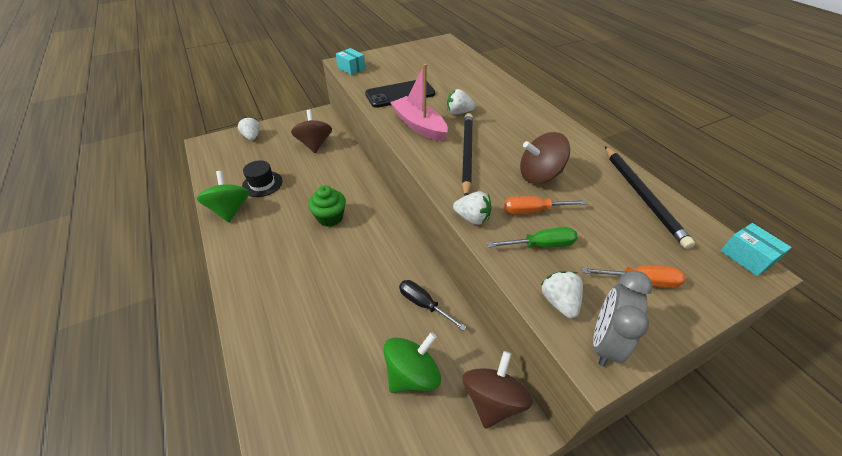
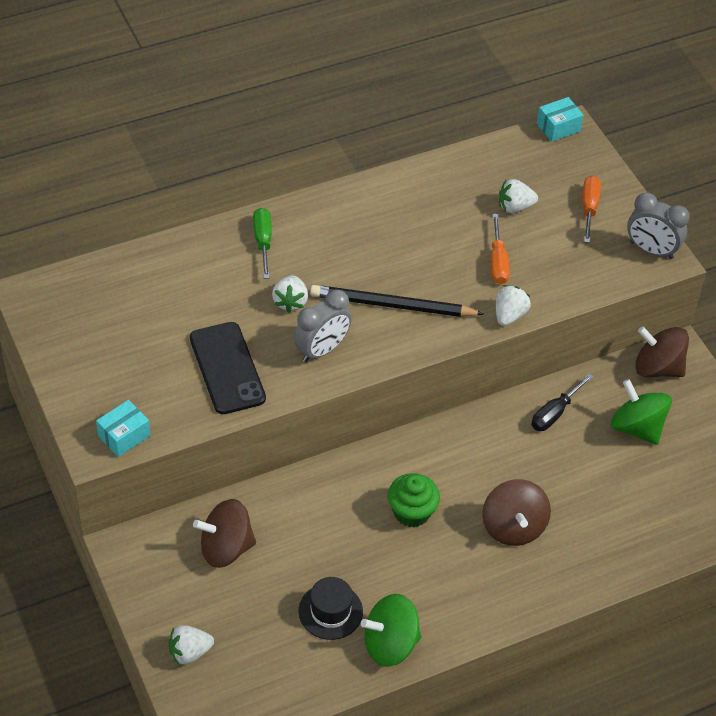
camera: 90 degrees left, 5 degrees up
pink boat [390,64,448,141] -> grey clock [294,290,351,362]
green screwdriver [488,227,578,248] -> green screwdriver moved to [253,208,271,279]
brown spinning top [520,132,570,184] -> brown spinning top moved to [482,479,551,546]
white strawberry [541,271,583,318] -> white strawberry moved to [499,179,538,213]
black pencil [605,146,695,249] -> none

